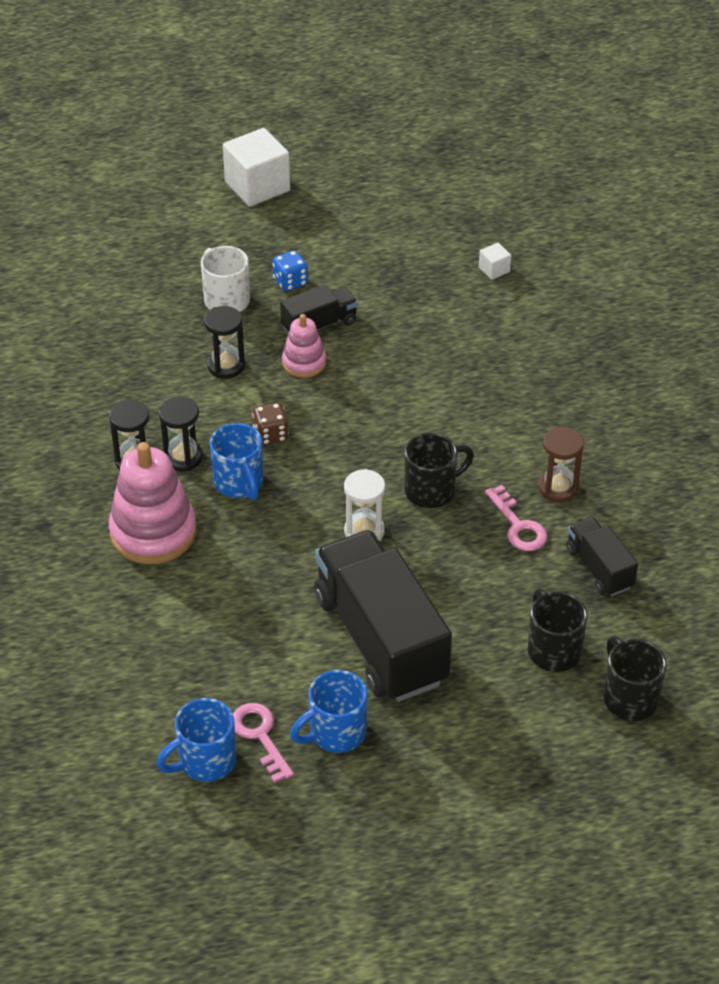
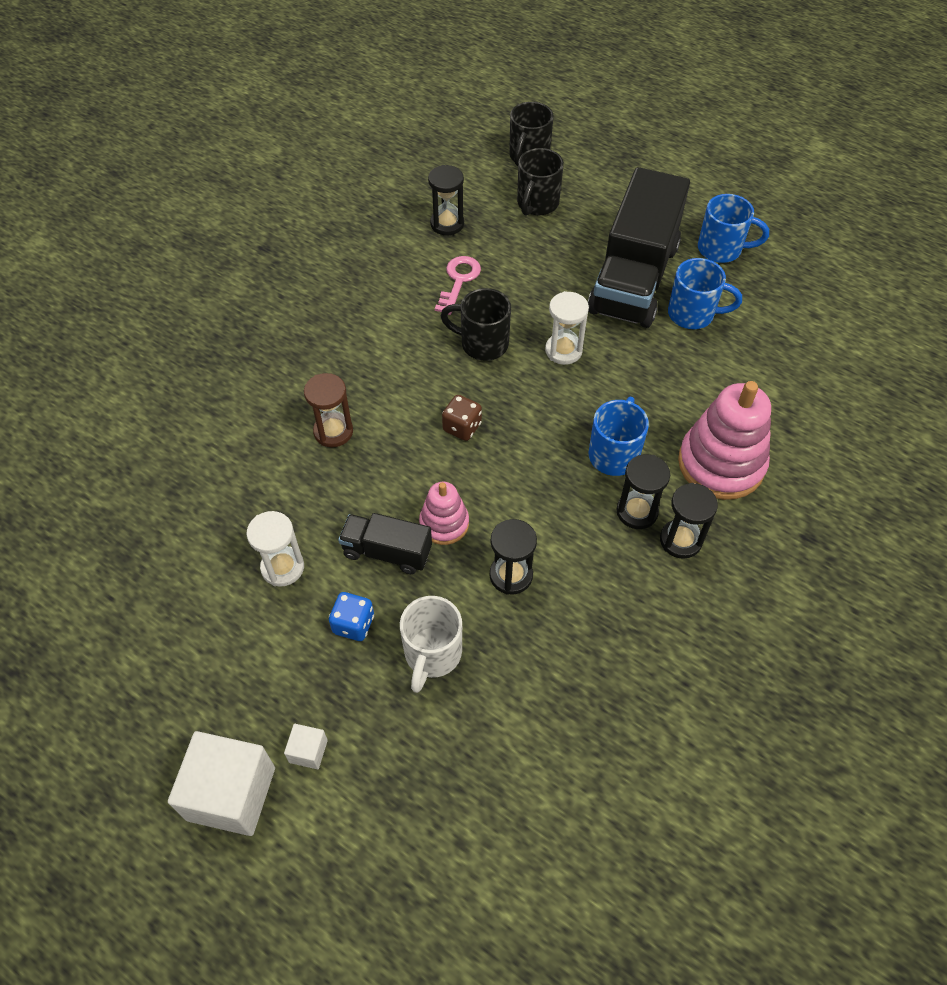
camera: 135 degrees left, 10 degrees up
blue mug [157,698,236,782] -> blue mug moved to [668,258,742,329]
pink key [233,703,294,783] -> none
brown dice [252,403,289,445] -> brown dice moved to [442,395,482,441]
white cube [479,243,511,280] -> white cube moved to [284,724,328,769]
brown hourglass [539,427,584,502] -> brown hourglass moved to [304,373,353,447]
black truck [566,517,638,596] -> black hourglass [428,165,464,236]
none -> white hourglass [246,511,304,587]

